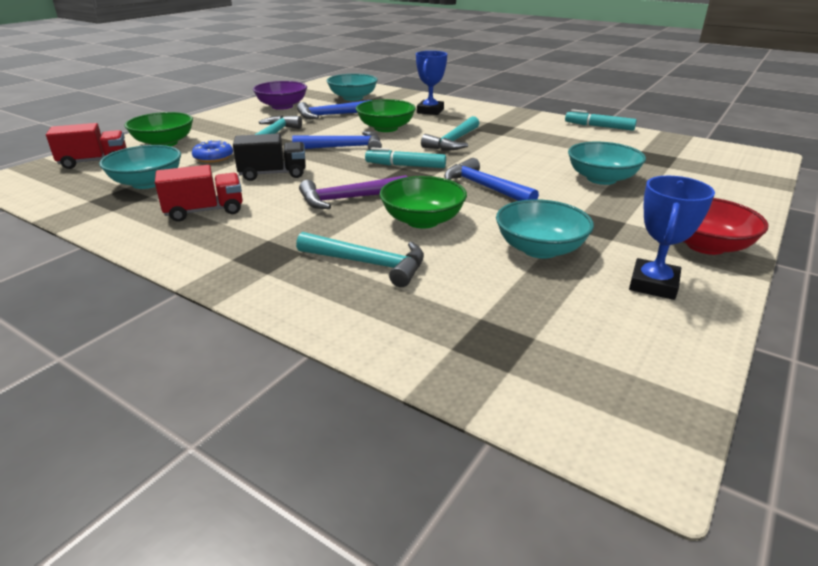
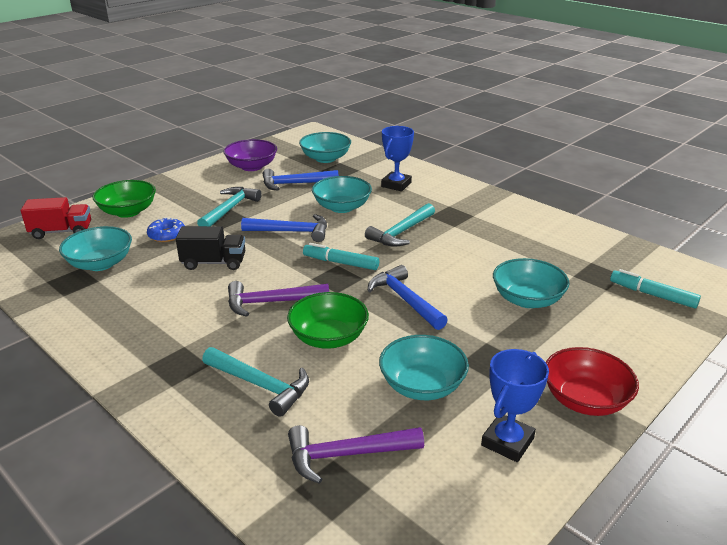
camera: 10 degrees right, 0 degrees up
red truck [155,165,243,222] -> none
green bowl [356,99,416,132] -> turquoise bowl [312,176,372,213]
turquoise marker [565,109,637,131] -> turquoise marker moved to [610,269,701,308]
none -> purple hammer [288,425,424,484]

